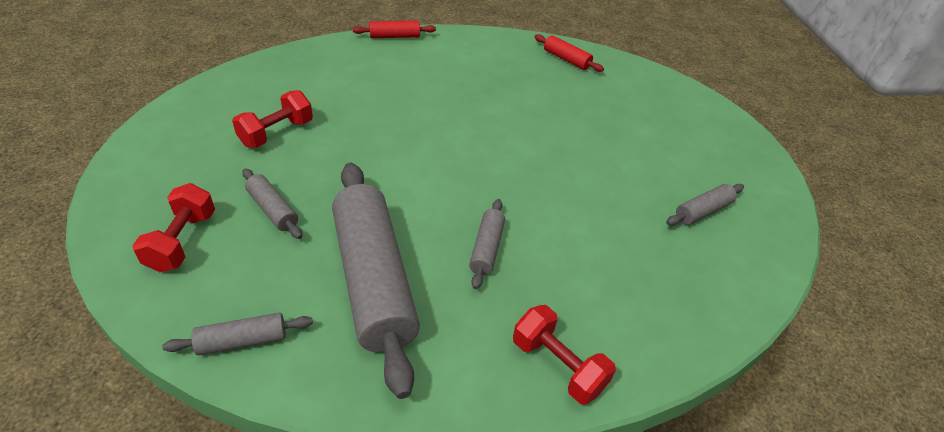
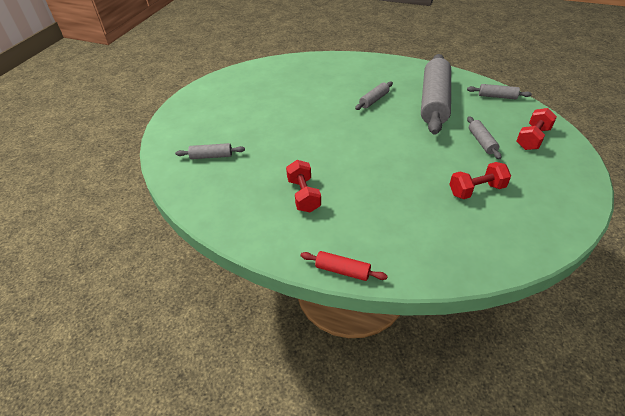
camera: 145 degrees left, 0 degrees up
red dumbbell [513,305,616,404] -> red dumbbell moved to [286,160,321,212]
red rolling pin [534,34,604,72] -> none
grey rolling pin [666,184,744,226] -> grey rolling pin moved to [175,143,245,159]

